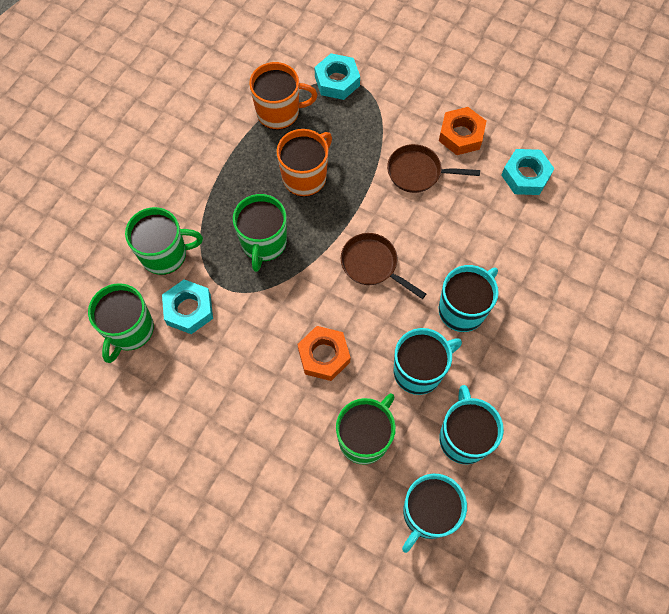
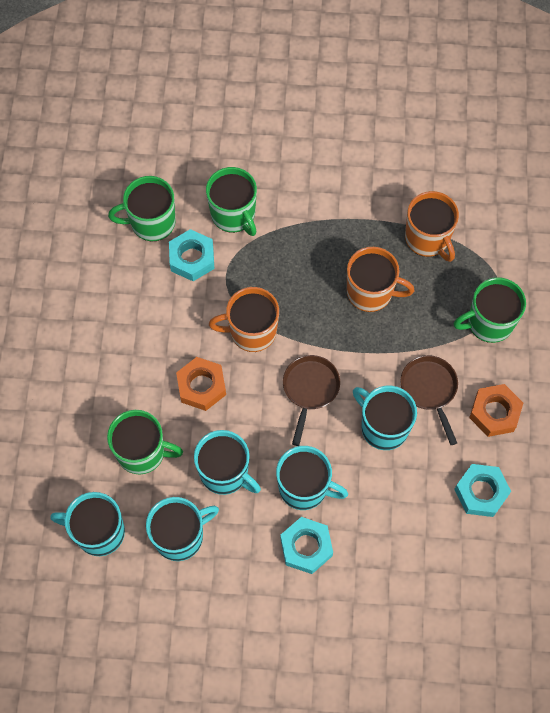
camera: 65 degrees right, 0 degrees up
green mug [233,194,287,272] -> green mug moved to [454,277,526,343]
turquoise nut [314,53,360,100] -> turquoise nut moved to [280,517,333,574]
none -> orange mug [209,287,279,352]
none -> turquoise mug [353,386,417,450]

